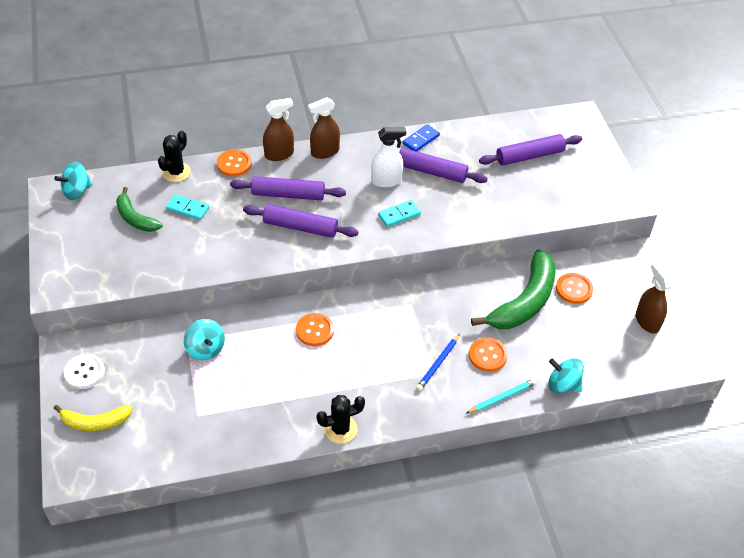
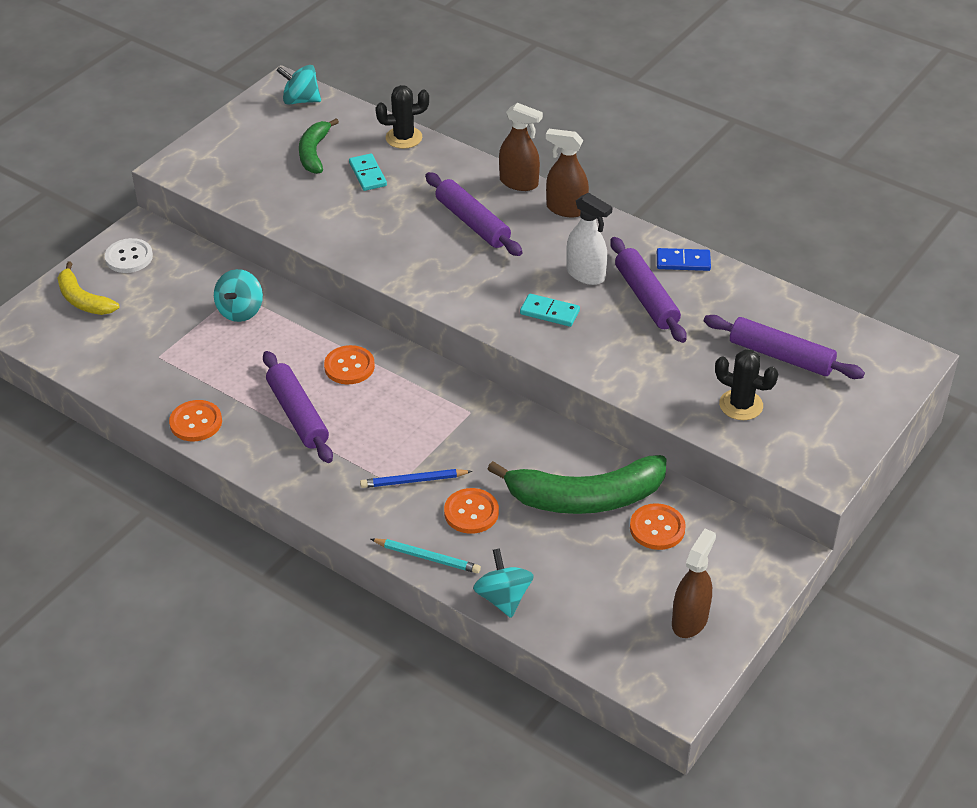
camera: 50 degrees right, 5 degrees down
orange button [217,149,252,176] -> orange button moved to [169,400,222,441]
purple rolling pin [243,204,358,238] -> purple rolling pin moved to [263,351,333,463]
black cactus [317,395,365,444] -> black cactus moved to [715,349,778,420]

